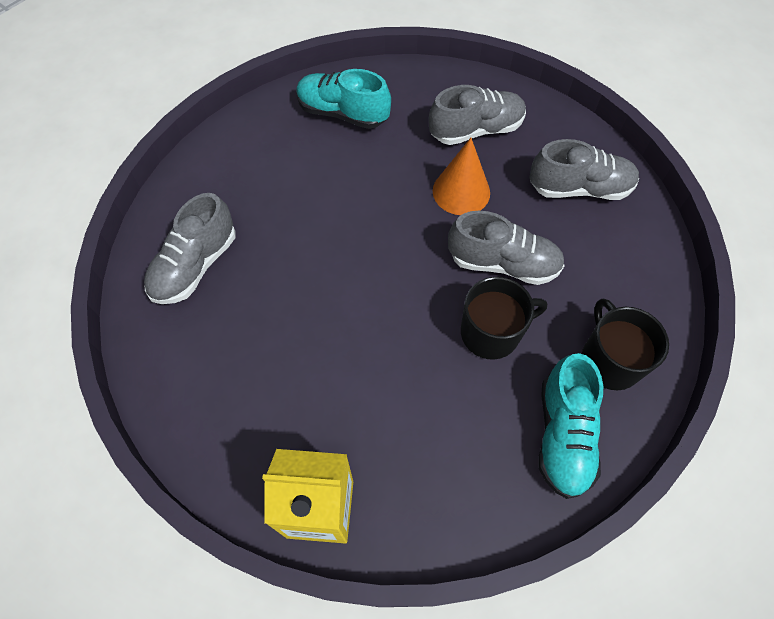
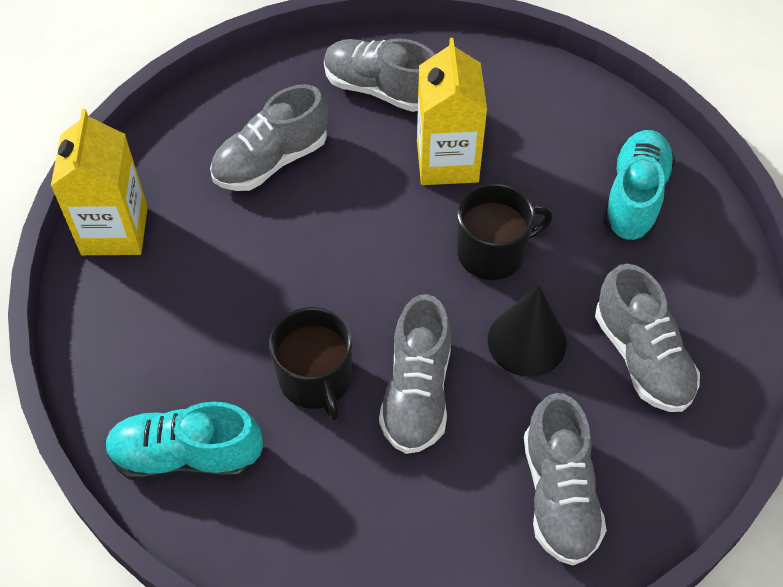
camera: 85 degrees right, 5 degrees down
orange cone [433,138,490,215] -> black cone [488,286,567,377]
black mug [582,298,669,390] -> black mug moved to [457,183,553,280]
none -> grey shoe [210,84,328,191]
none -> yellow carton [417,38,487,185]

